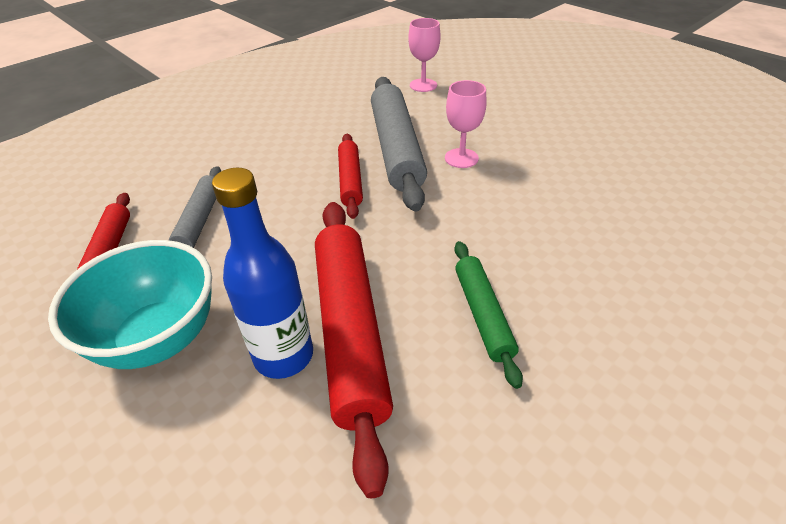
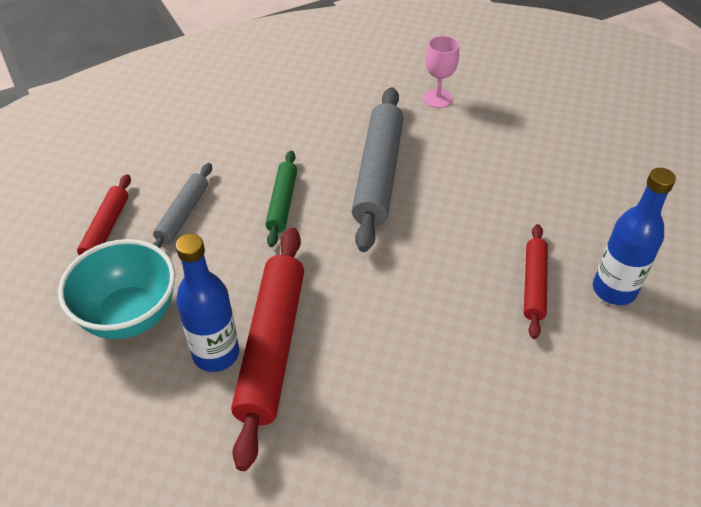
camera: 15 degrees right, 5 degrees up
red rolling pin [338,134,363,219] -> red rolling pin moved to [524,224,548,339]
pink goblet [445,80,486,168] -> none
green rolling pin [454,241,523,389] -> green rolling pin moved to [265,150,297,247]
none -> blue bottle [593,168,676,305]

